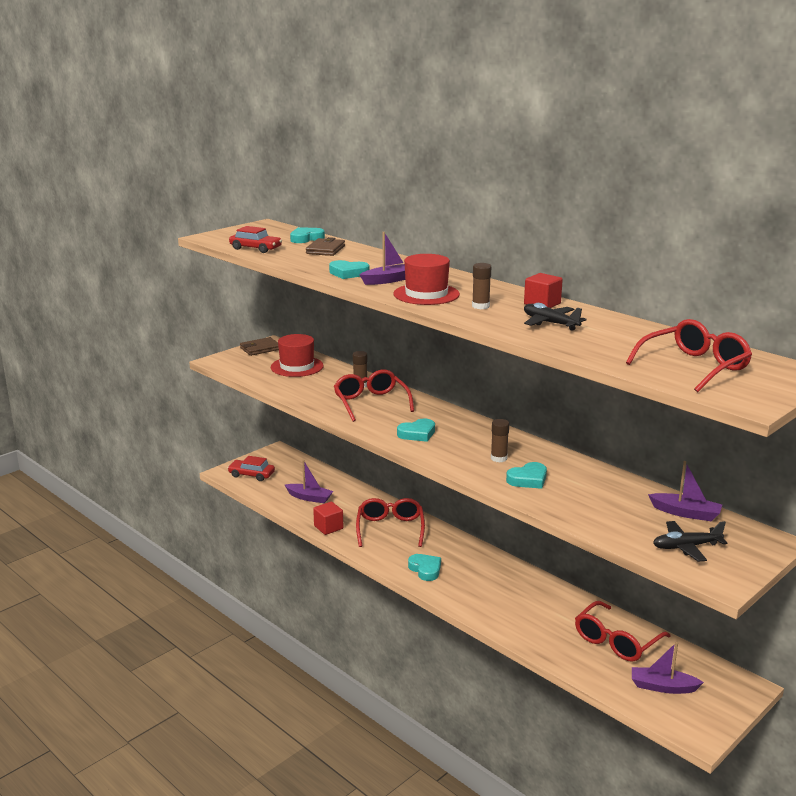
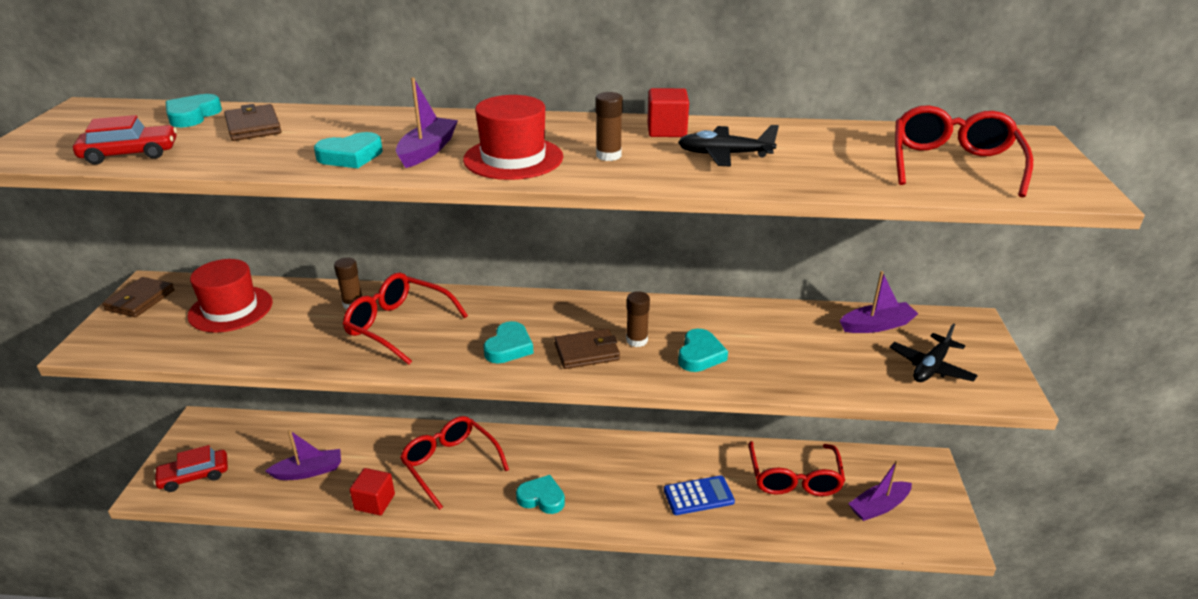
camera: 40 degrees left, 10 degrees up
none -> brown wallet [554,329,620,369]
none -> blue calculator [664,476,735,515]

